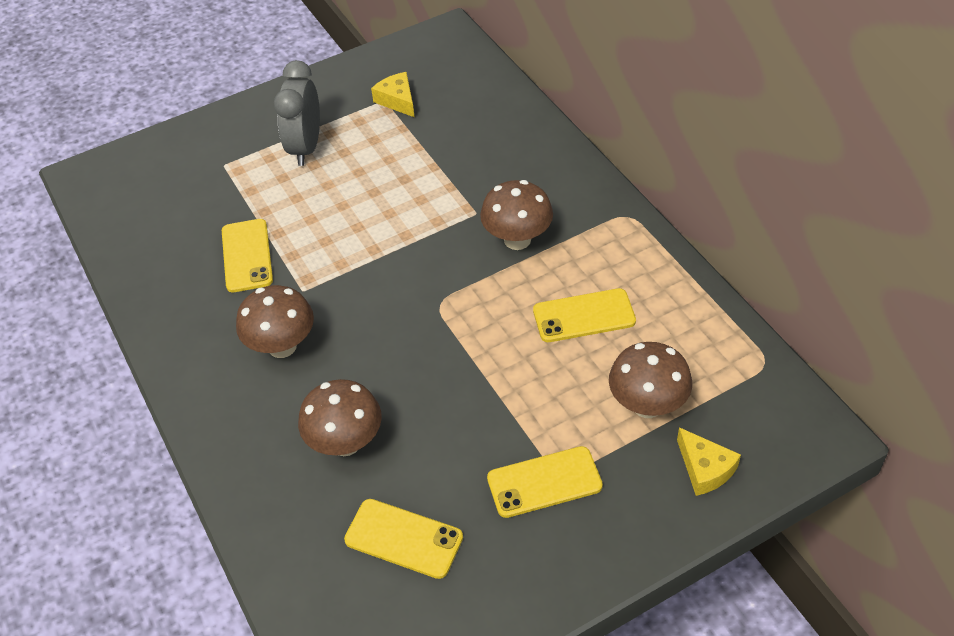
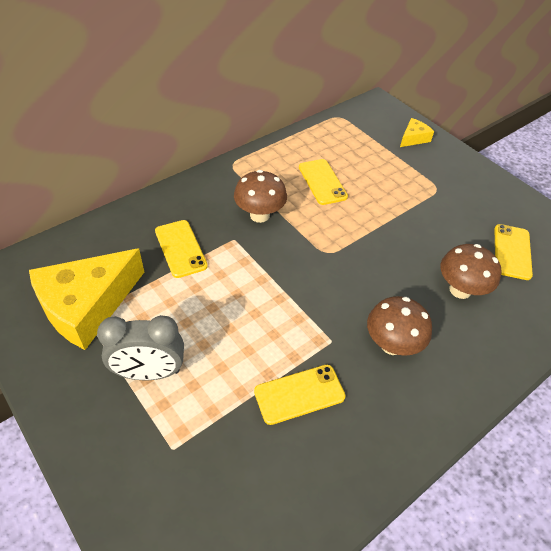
camera: 105 degrees left, 0 degrees up
yellow cheese [371,72,414,117] -> yellow cheese [29,248,144,350], size x2.21
yellow phone [487,446,603,518] -> yellow phone moved to [155,220,208,278]
brown mushroom [609,342,692,418] -> none

